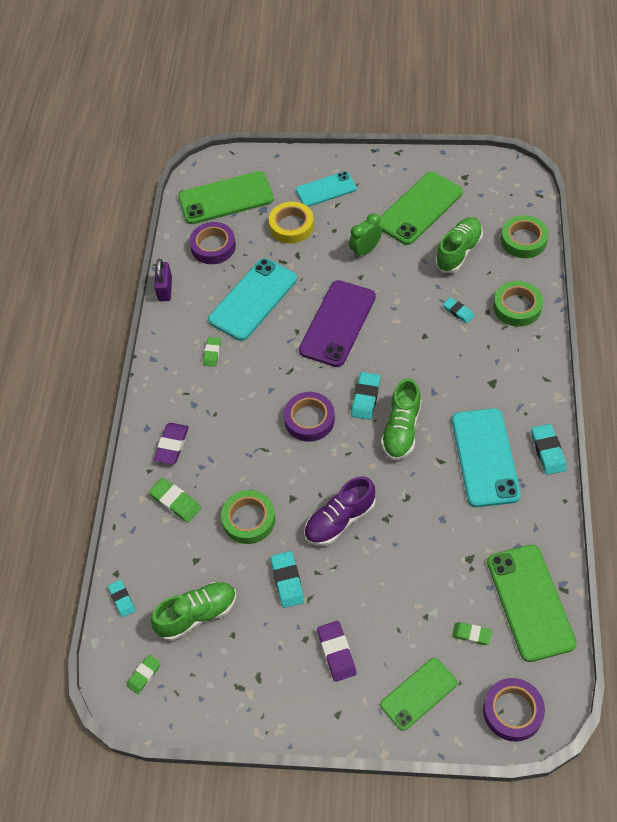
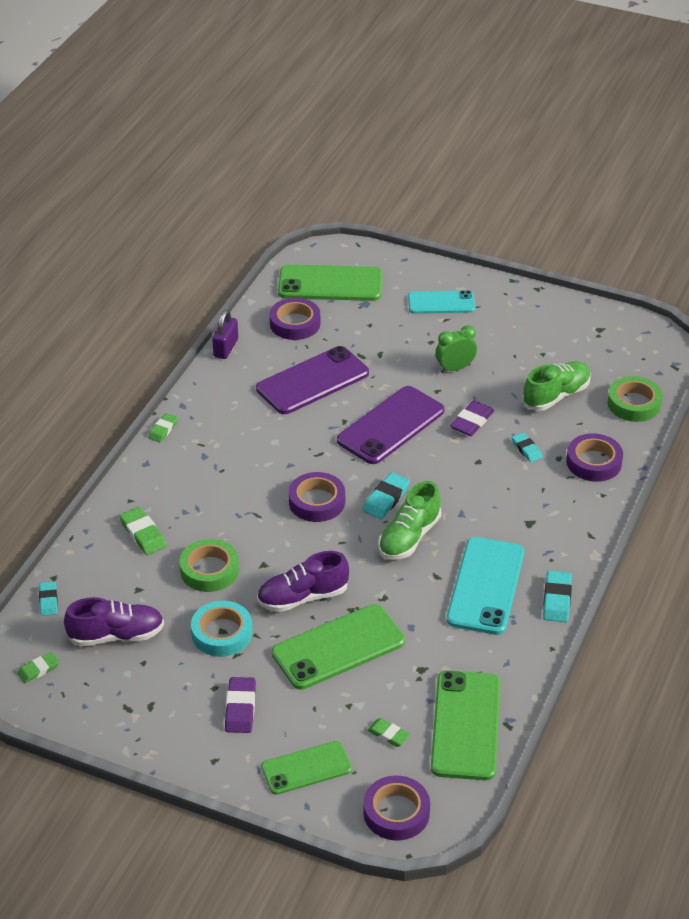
camera: 15 degrees right, 15 degrees down
green shoe [151,582,236,641] -> purple shoe [64,597,164,646]
purple eraser [154,423,189,465] -> purple eraser moved to [450,400,494,436]
green eraser [203,337,221,367] -> green eraser moved to [148,413,178,443]
turquoise phone [208,258,297,341] -> purple phone [256,346,369,414]
yellow tape [269,202,314,243] -> none
turquoise eraser [270,551,304,608] -> turquoise tape [191,601,252,657]
green phone [379,172,463,245] -> green phone moved to [271,604,405,690]
green tape [493,281,543,327] -> purple tape [566,433,623,482]

